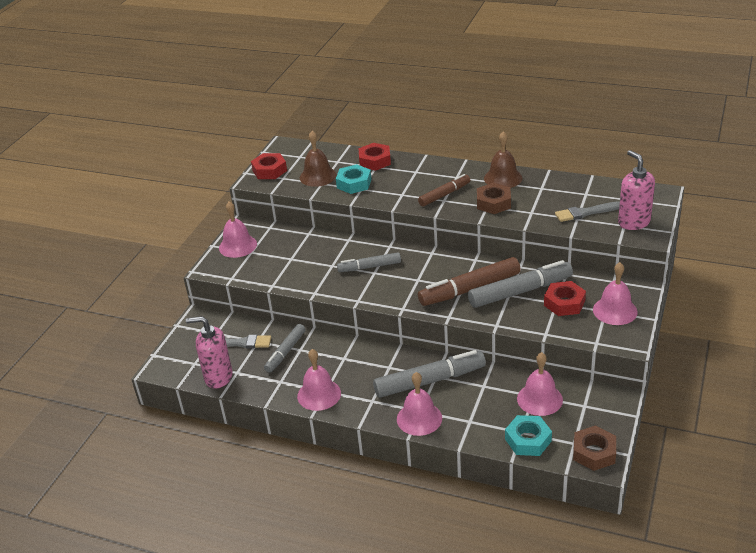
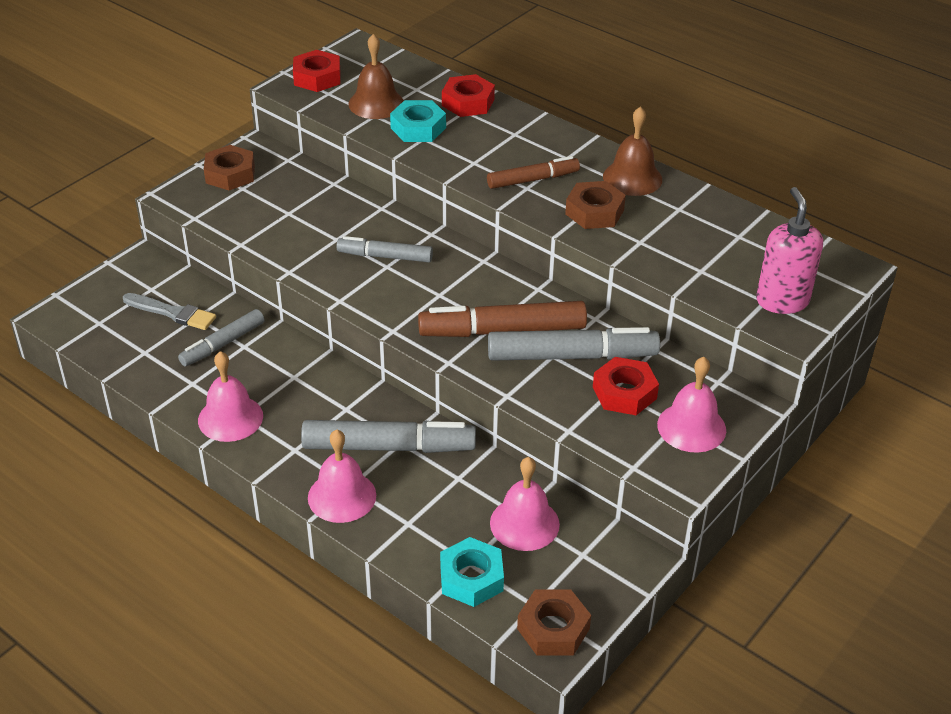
camera: 15 degrees right, 5 degrees up
pink soap dispenser [186,316,233,389] -> none
pink bell [219,201,257,258] -> brown nut [204,145,255,190]
grey brush [555,201,620,222] -> none

